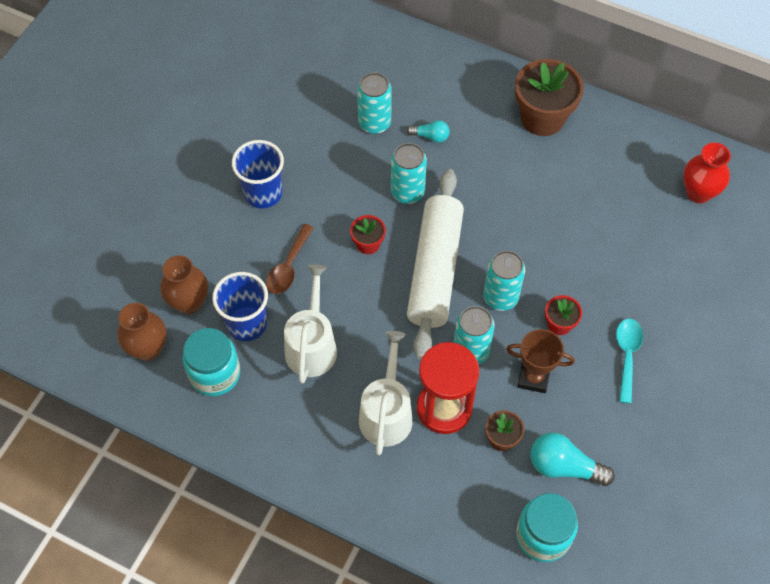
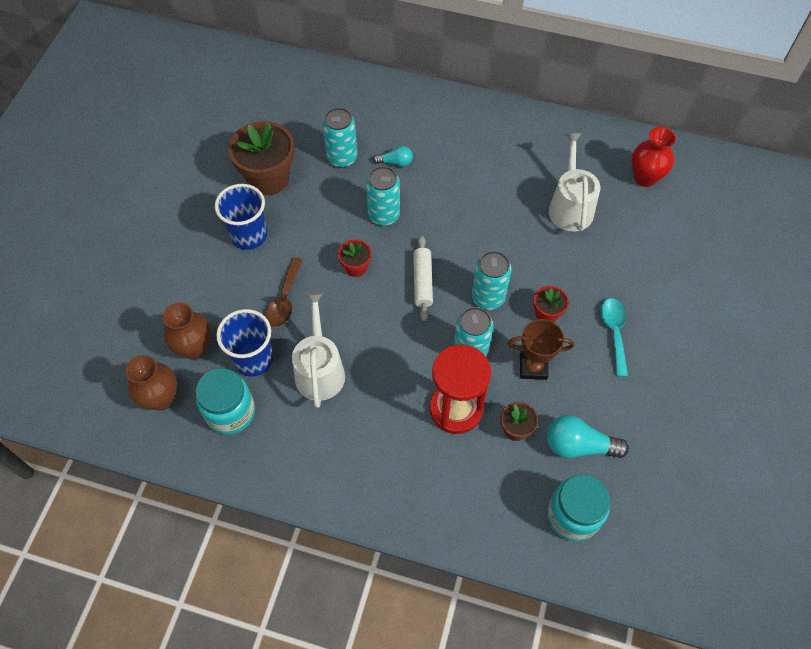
camera: 10 degrees left, 0 degrees up
white watering can [359,331,413,455] -> white watering can moved to [549,133,600,232]
white rolling pin [407,169,464,360] -> white rolling pin [413,236,433,321], size x0.48
brown flower pot [515,59,584,136] -> brown flower pot moved to [228,121,294,195]

